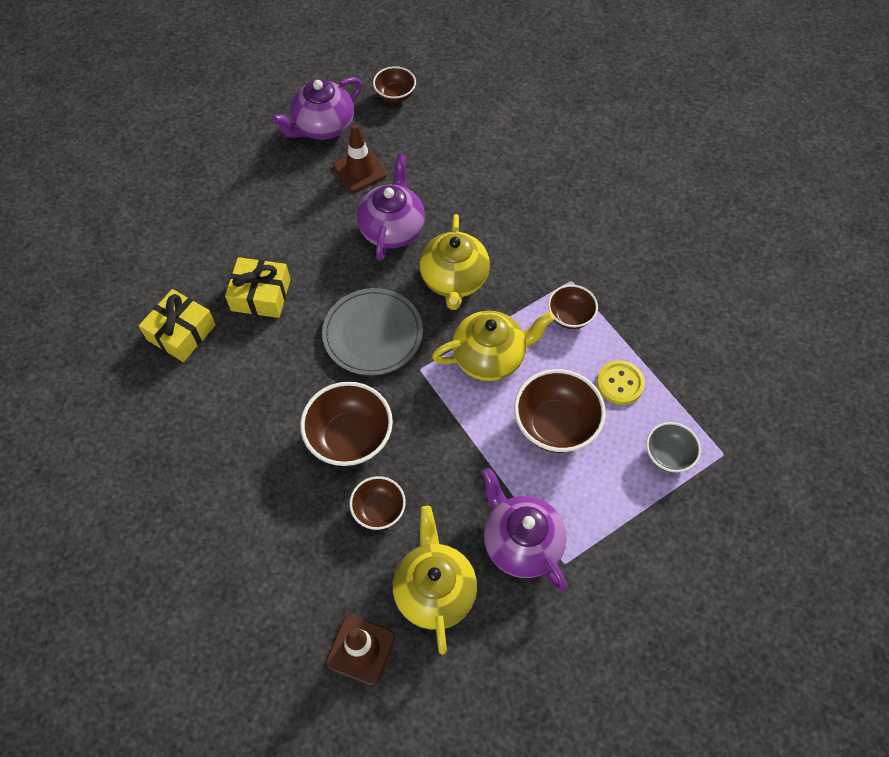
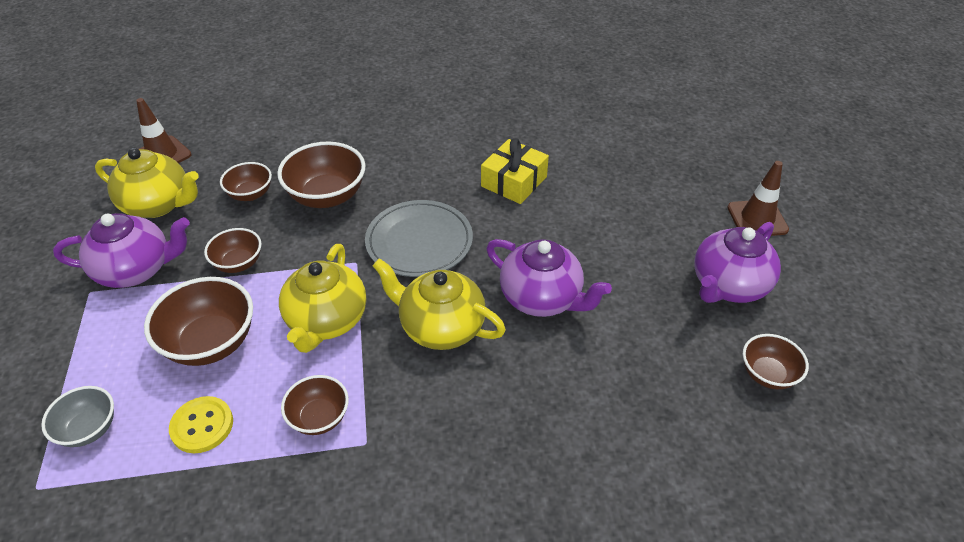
camera: 115 degrees right, 15 degrees down
yellow gift [139,289,216,362] -> none
purple teapot [272,77,362,140] -> purple teapot turned 120 degrees counterclockwise [694,222,781,303]
brown traffic cone [333,124,387,192] -> brown traffic cone moved to [727,161,789,236]
none -> brown bowl [204,228,262,273]

